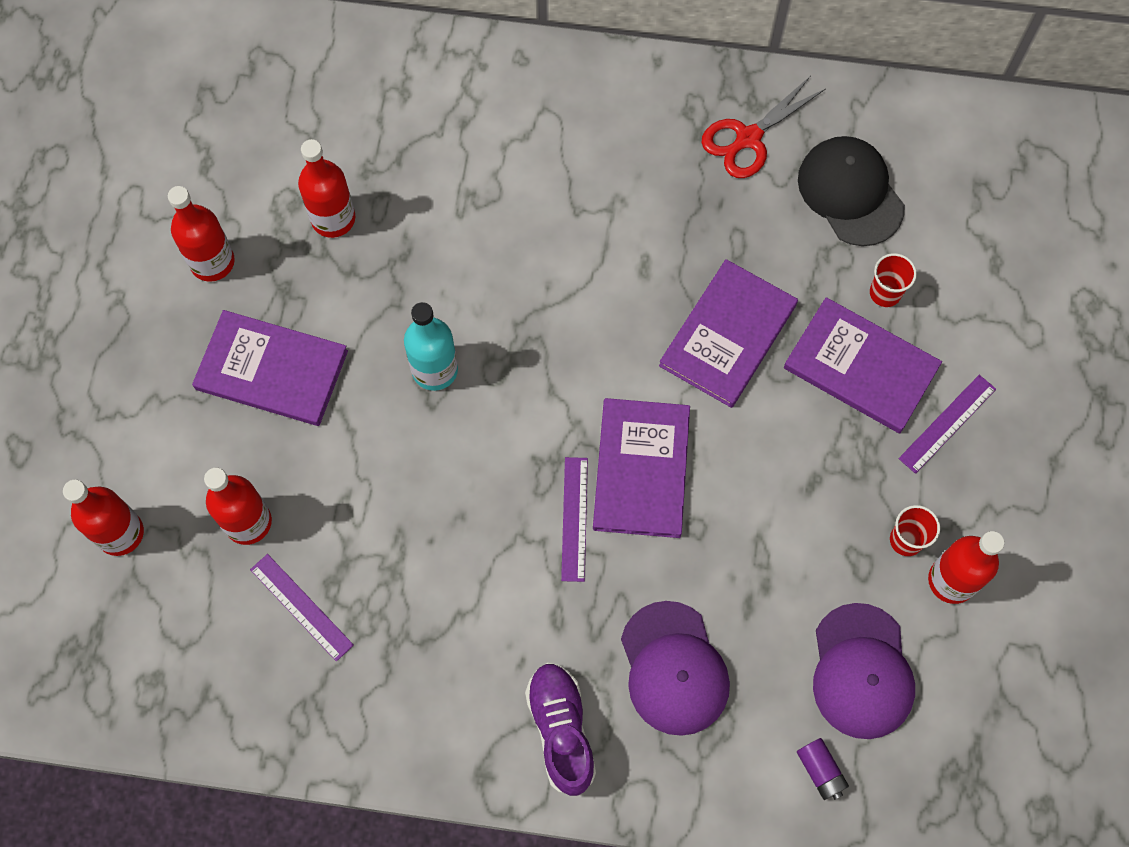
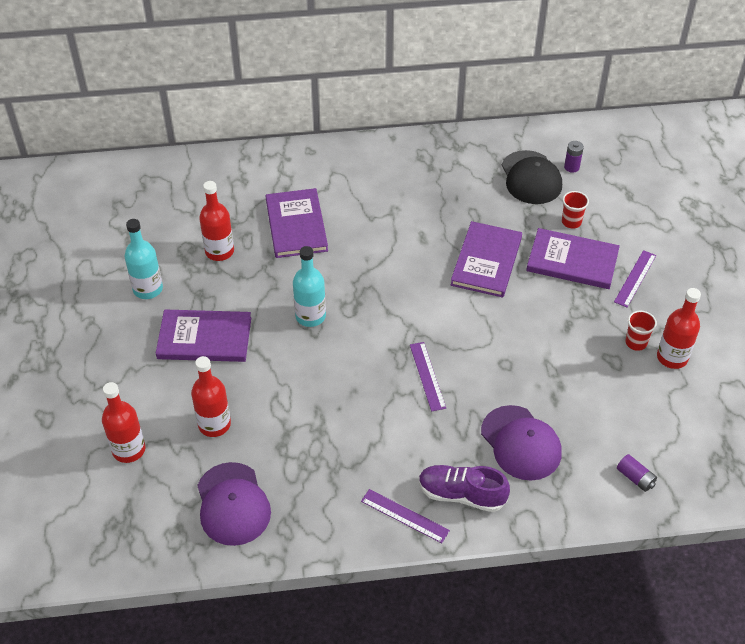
camera: 15 degrees left, 20 degrees down
red bottle [168,186,235,282] -> turquoise bottle [125,219,163,299]
purple ruler [250,554,354,661] -> purple ruler moved to [361,489,450,543]
purple shoe [525,663,596,796] -> purple shoe turned 45 degrees counterclockwise [419,465,510,512]
purple book [593,398,690,538] -> purple book moved to [266,188,328,258]
red scissors [701,76,826,178] -> none
black cap [798,136,905,246] -> black cap turned 150 degrees counterclockwise [502,150,562,204]
purple cap [813,603,915,739] -> purple cap moved to [197,462,271,546]
none -> purple battery [564,141,584,173]

